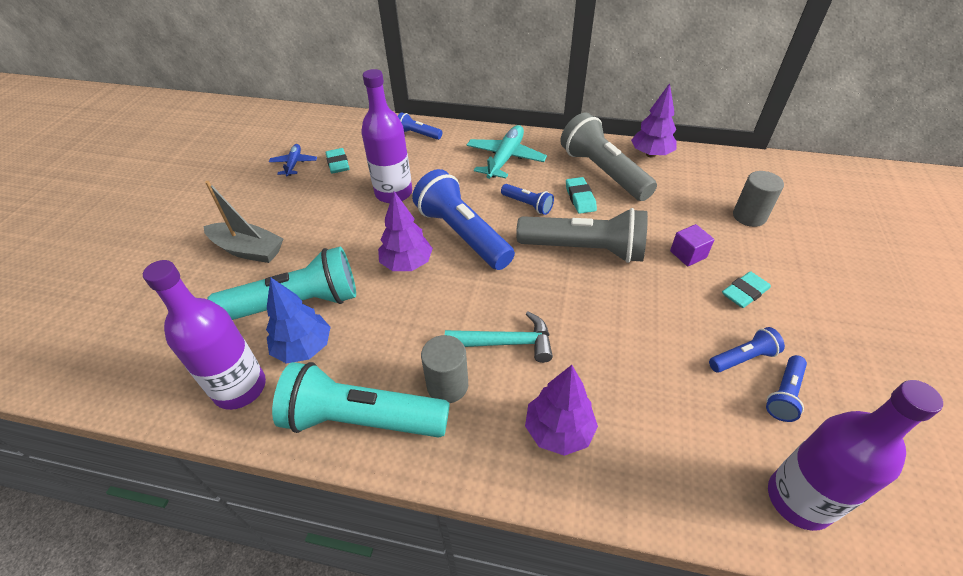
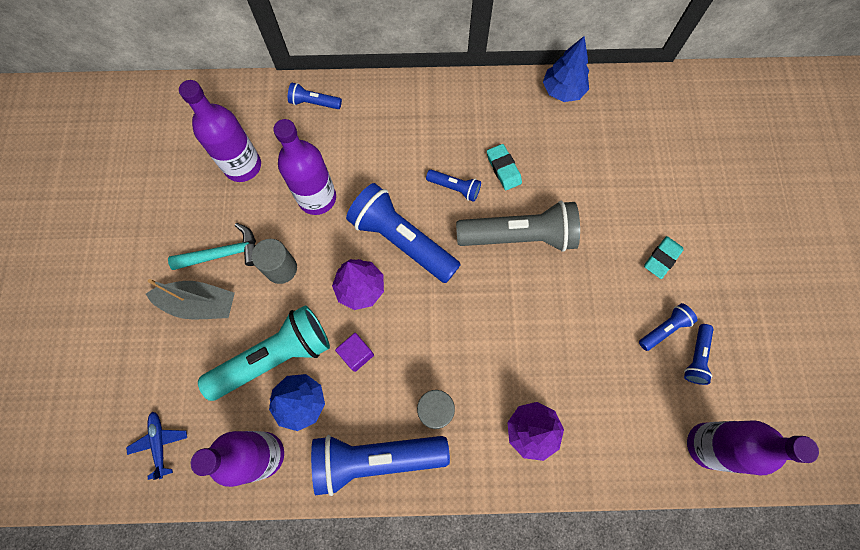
camera: 15 degrees left, 25 degrees up
blue plane [269,144,317,177] -> blue plane moved to [126,411,187,480]
turquoise flashlight [272,362,450,438] -> blue flashlight [311,435,450,496]
turquoise eraser [325,148,349,174] -> purple bottle [179,80,261,182]
turquoise hammer [445,311,553,363] -> turquoise hammer moved to [168,223,256,270]
turquoise plane [467,125,547,179] -> none
grey flashlight [560,113,657,201] -> none
purple tree [631,83,676,158] -> blue tree [543,36,589,102]
purple cube [670,224,714,266] -> purple cube moved to [335,333,374,372]
grey cylinder [733,171,784,227] -> grey cylinder moved to [252,239,297,284]

